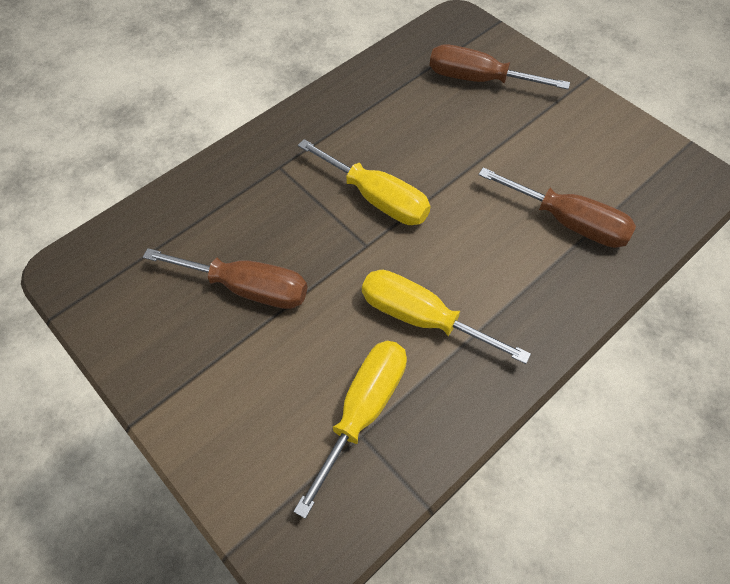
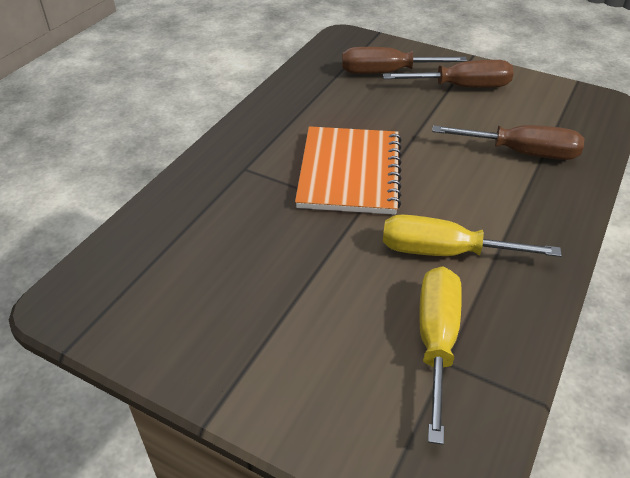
camera: 20 degrees left, 15 degrees down
brown screwdriver [143,248,307,309] -> brown screwdriver moved to [383,60,514,88]
yellow screwdriver [298,139,431,225] -> orange notebook [295,126,402,215]

